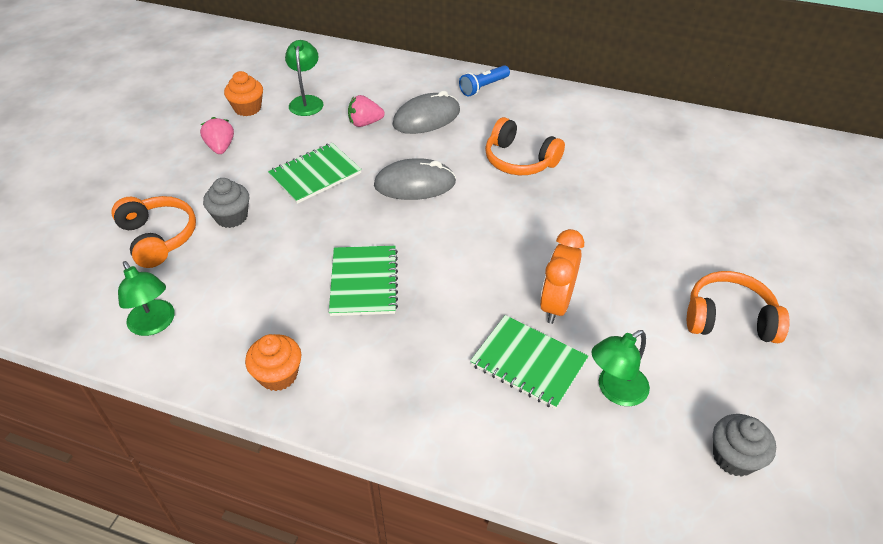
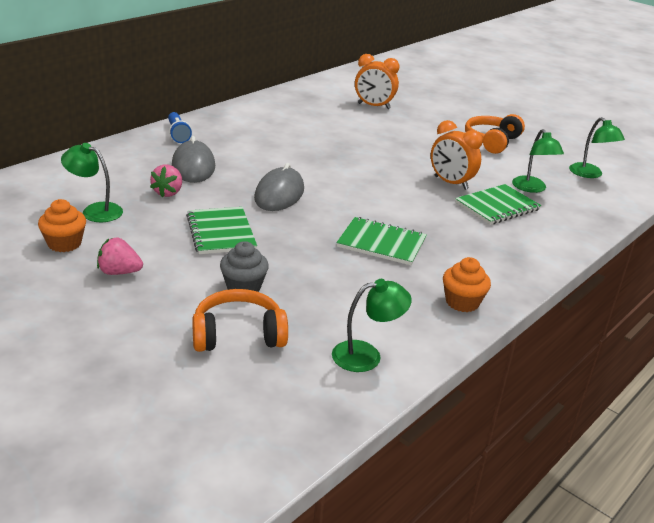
camera: 70 degrees left, 15 degrees down
orange headphones [485,117,565,175] -> none
grey cupcake [713,414,776,477] -> green lamp [569,117,625,178]
none -> orange clock [355,54,400,109]

